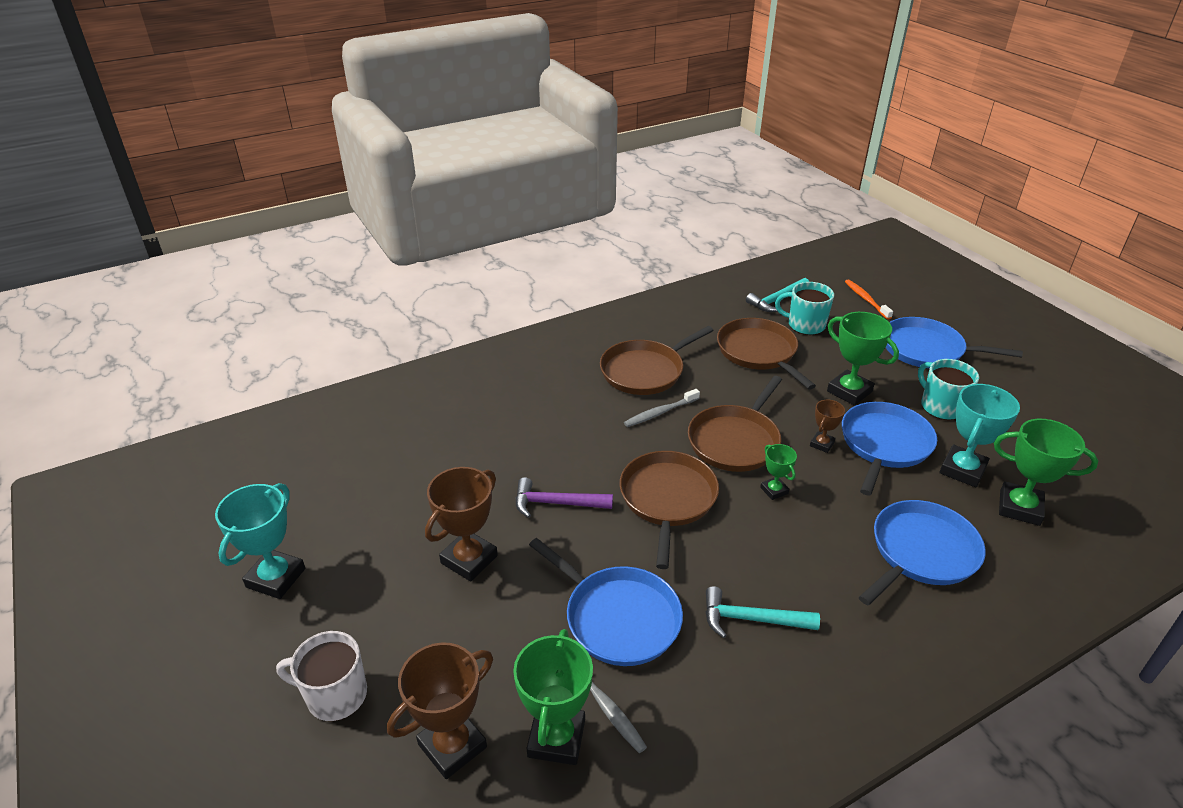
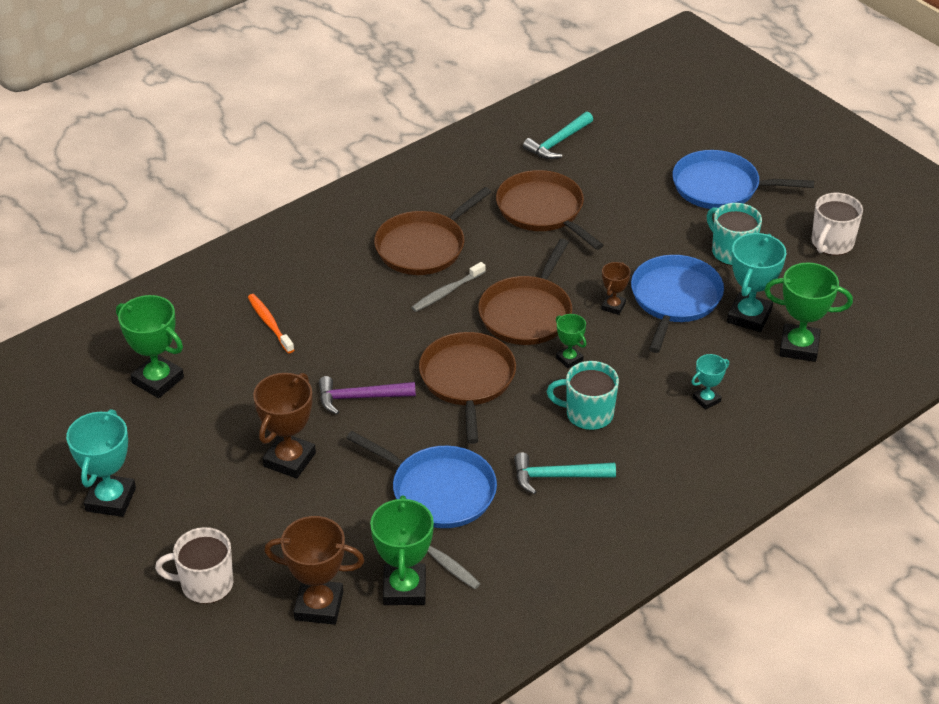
camera: 10 degrees left, 5 degrees up
brown trophy [387,642,493,779] -> brown trophy turned 60 degrees clockwise [264,516,365,625]
turquoise mug [775,282,834,335] -> turquoise mug moved to [547,361,619,430]
green trophy [827,312,899,406] -> green trophy moved to [116,295,184,398]
orange toothbrush [845,280,893,320] -> orange toothbrush moved to [248,294,294,353]
blue pan [859,500,986,605] -> turquoise trophy [691,354,729,410]
none -> white mug [812,193,863,255]

